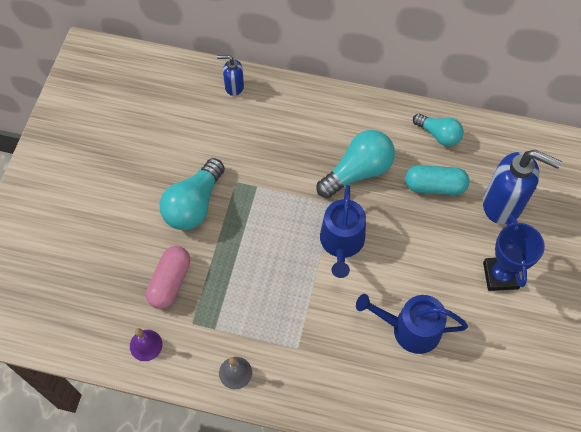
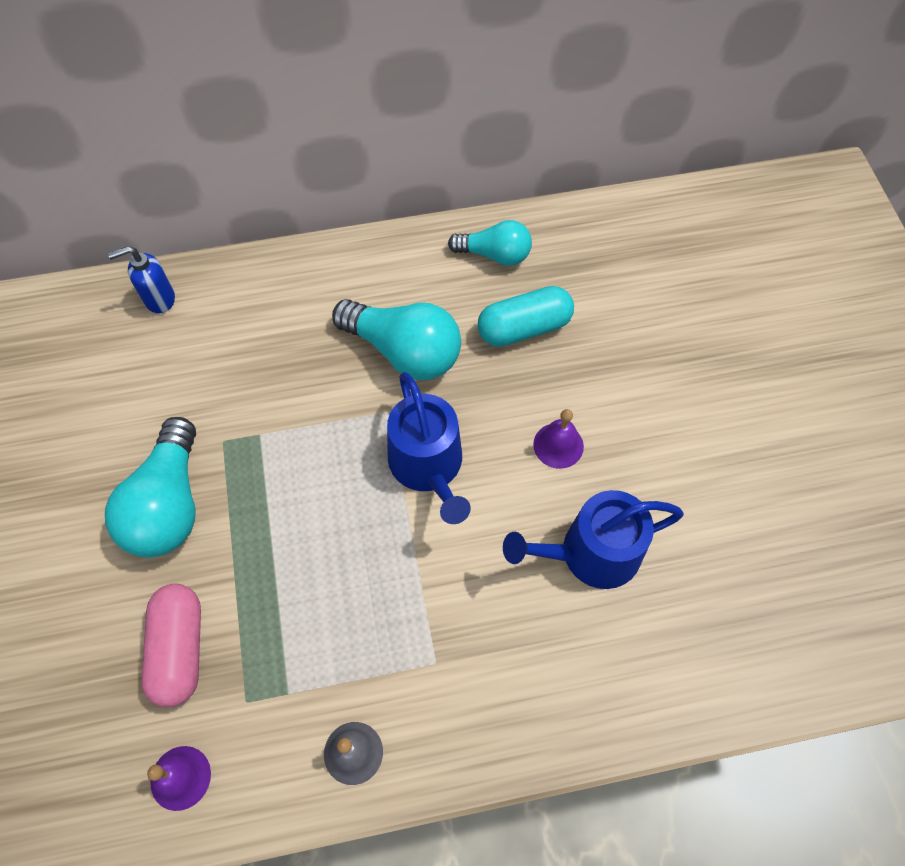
camera: 25 degrees left, 0 degrees up
turquoise light bulb [317,130,395,198] -> turquoise light bulb turned 90 degrees clockwise [332,299,461,380]
blue soap dispenser [483,150,562,224] -> none
blue trophy [483,215,545,291] -> none
none -> purple bell [533,409,584,469]

